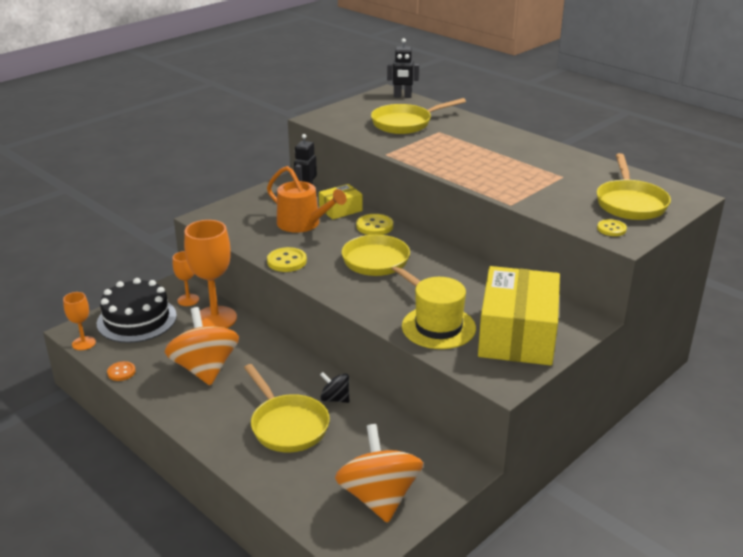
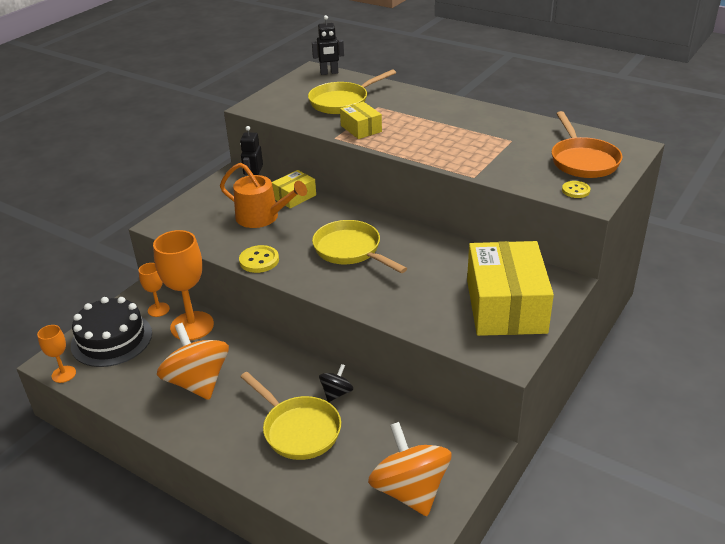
camera: 10 degrees left, 5 degrees up
orange button [107,361,136,381] -> none
black spinning top [320,372,349,403] -> black spinning top turned 105 degrees clockwise [319,364,353,402]
yellow button [356,214,393,235] -> none
yellow hat [402,277,476,349] -> none
yellow pan [597,153,671,220] -> orange pan [552,111,623,178]
none -> yellow box [340,102,382,139]

